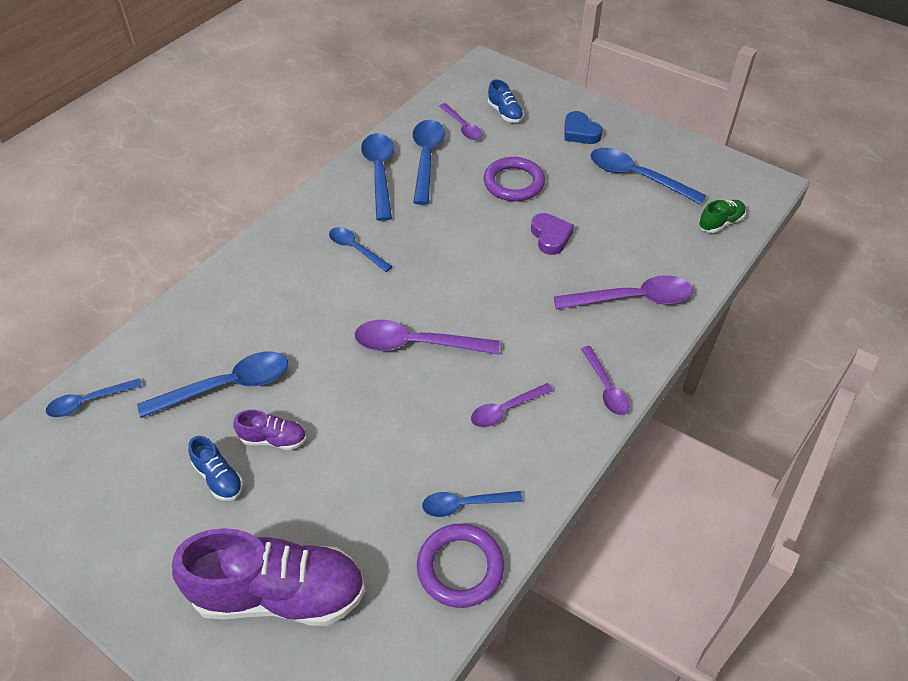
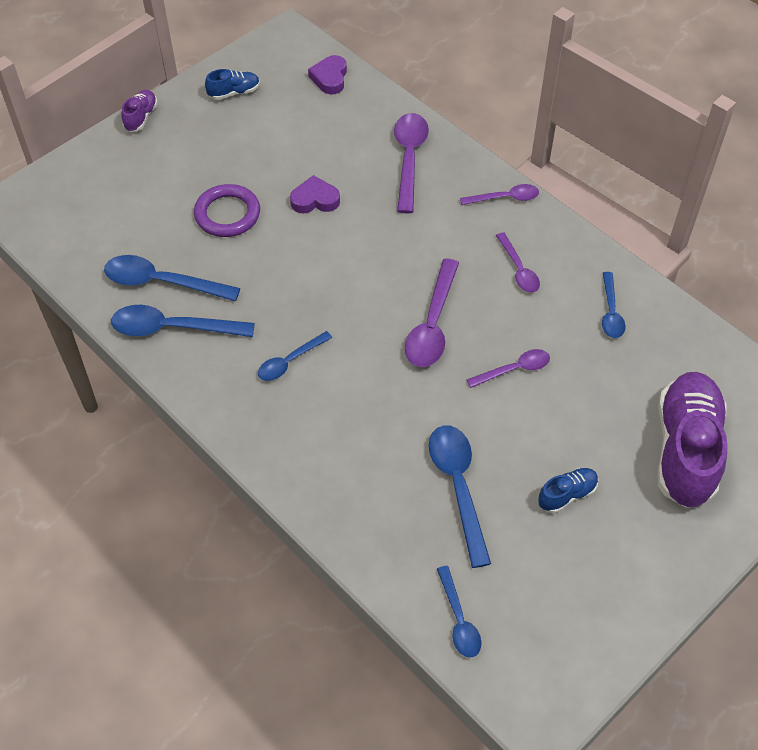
camera: 80 degrees left, 5 degrees up
purple shoe [234,410,307,450] -> purple shoe moved to [121,90,158,132]
purple ring [417,524,504,608] -> none
purple spoon [439,103,483,140] -> purple spoon moved to [467,349,550,388]
blue shoe [488,80,524,123] -> blue shoe moved to [205,69,260,100]
blue heart [564,111,603,144] -> none
blue spoon [590,148,707,205] -> none
green shoe [699,200,746,233] -> purple heart [308,55,347,95]

